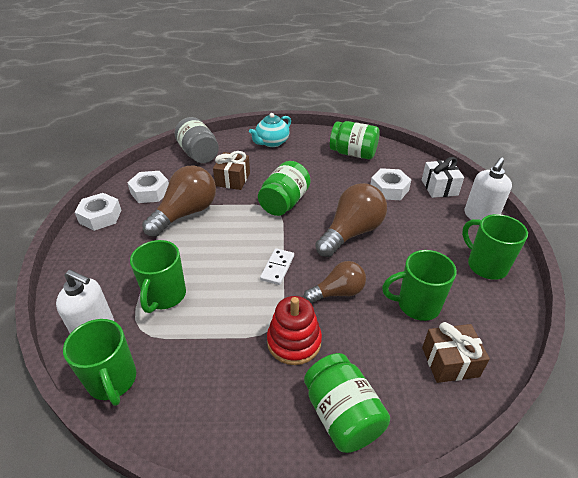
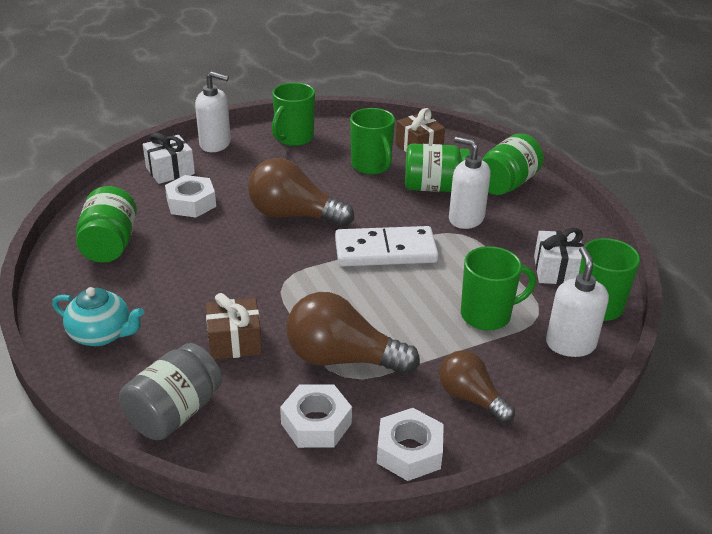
camera: 115 degrees left, 5 degrees down
green jar [258,161,311,216] -> green jar moved to [405,143,470,192]
white domino [260,248,294,285] -> white domino [335,226,439,266], size x1.93
red stacking toy [267,296,322,365] -> white soap dispenser [449,137,491,229]
brown light bulb [304,261,366,303] -> brown light bulb moved to [439,350,515,423]
none -> white gift [534,228,584,285]

